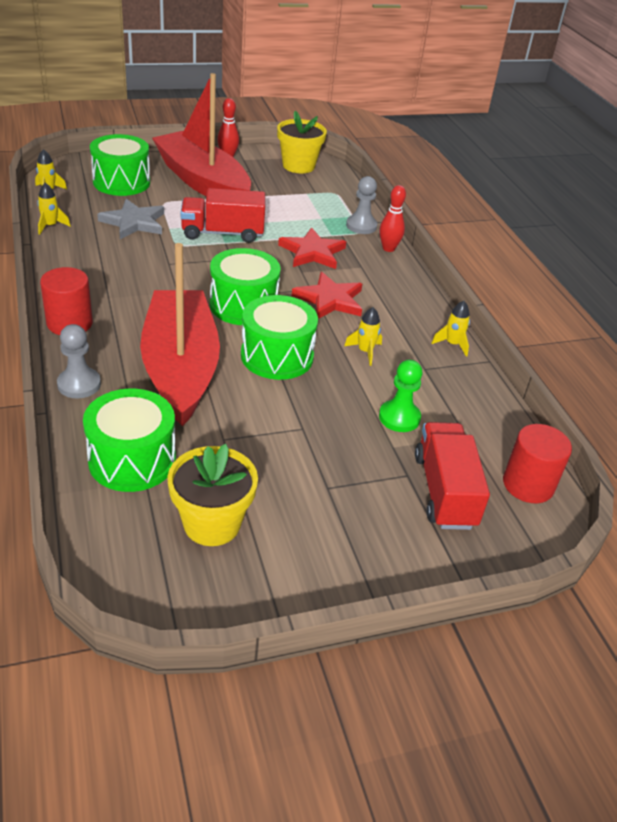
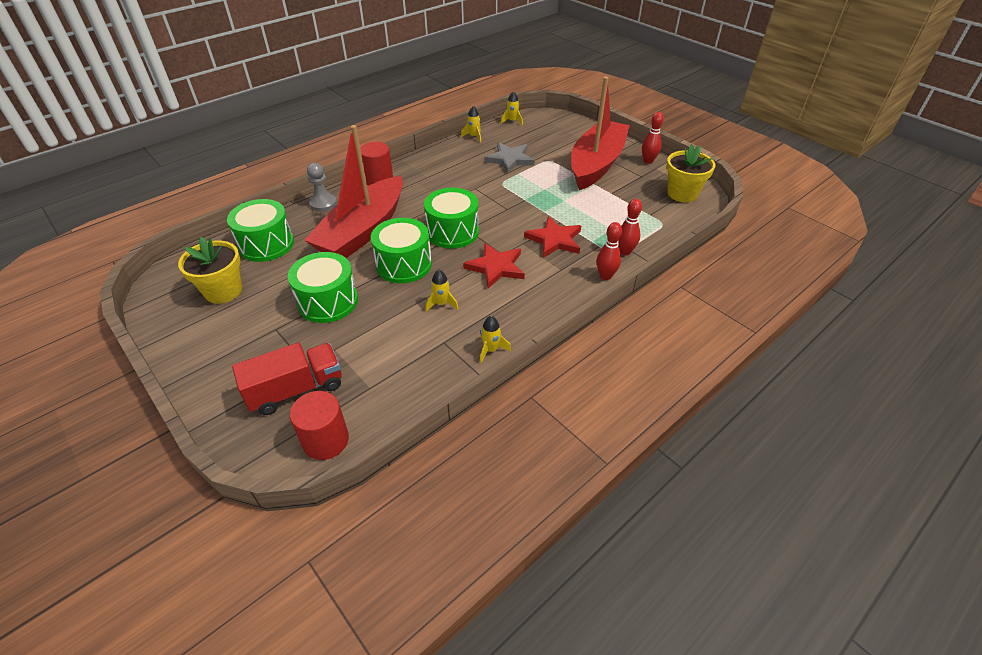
camera: 70 degrees right, 5 degrees up
green drum [90,134,150,196] -> green drum moved to [288,252,358,323]
red boat [140,243,220,427] -> red boat turned 150 degrees clockwise [304,125,403,258]
red truck [181,188,265,243] -> none
grey pawn [346,176,377,234] -> red bowling pin [618,199,642,256]
green pawn [379,360,423,432] -> none

